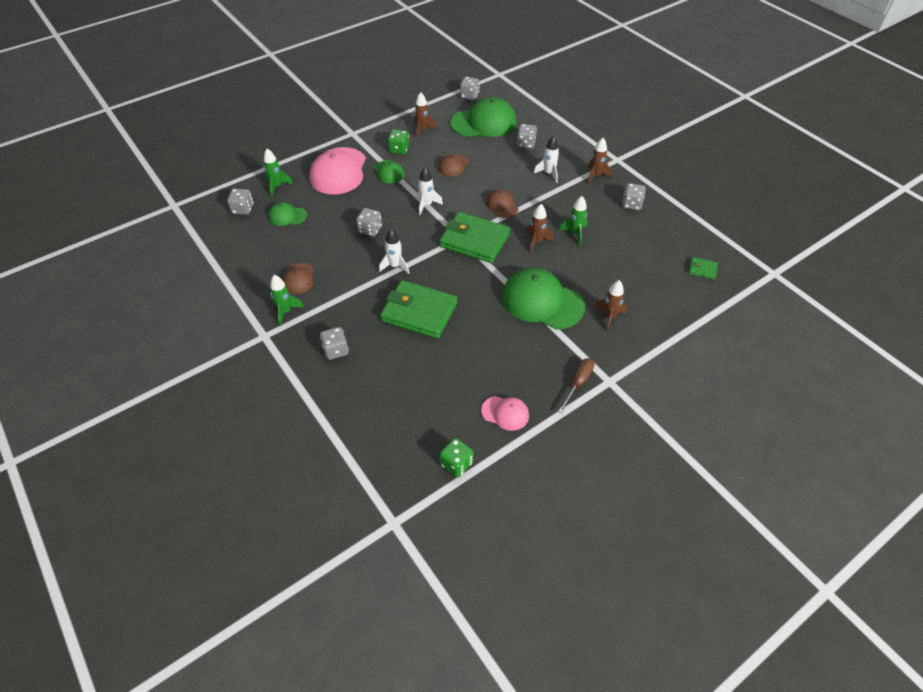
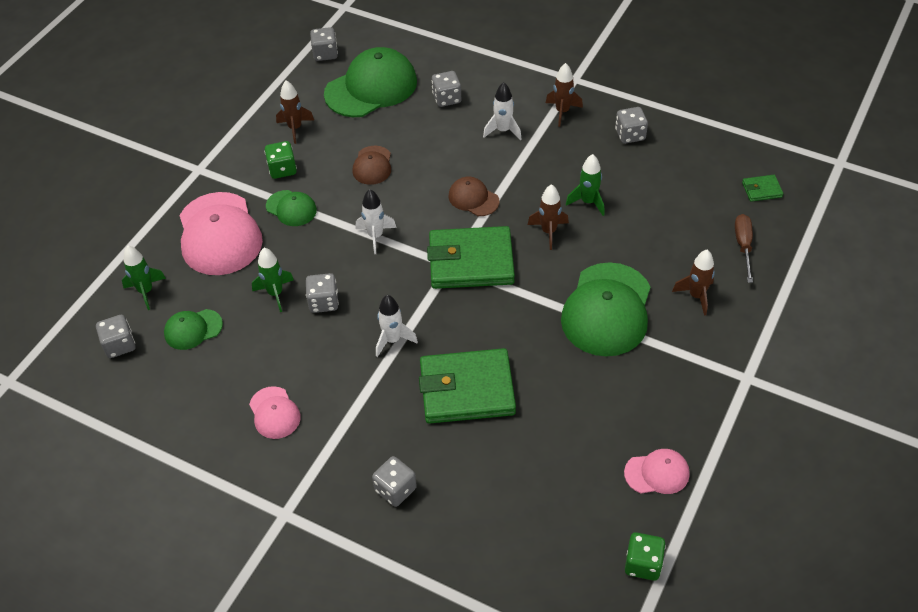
camera: 25 degrees left, 0 degrees up
green rocket [270,275,304,326] -> green rocket moved to [252,248,294,312]
brown cap [282,263,314,294] -> pink cap [249,386,301,439]
green cap [502,268,585,329] -> green cap turned 75 degrees counterclockwise [561,262,651,356]
brown screwdriver [558,358,594,413] -> brown screwdriver moved to [735,214,753,283]

